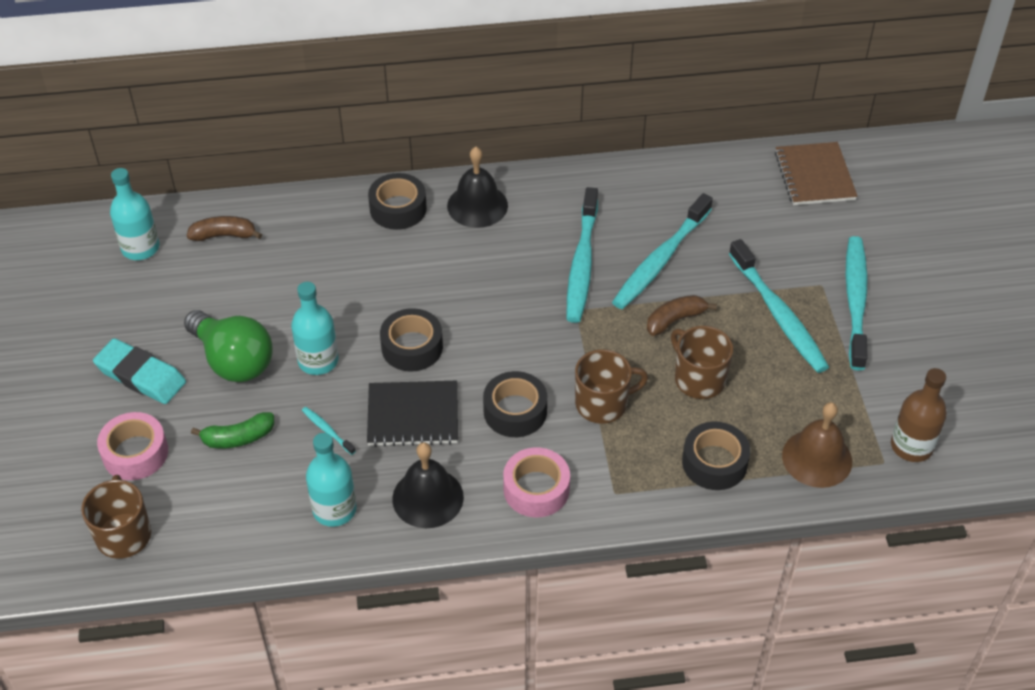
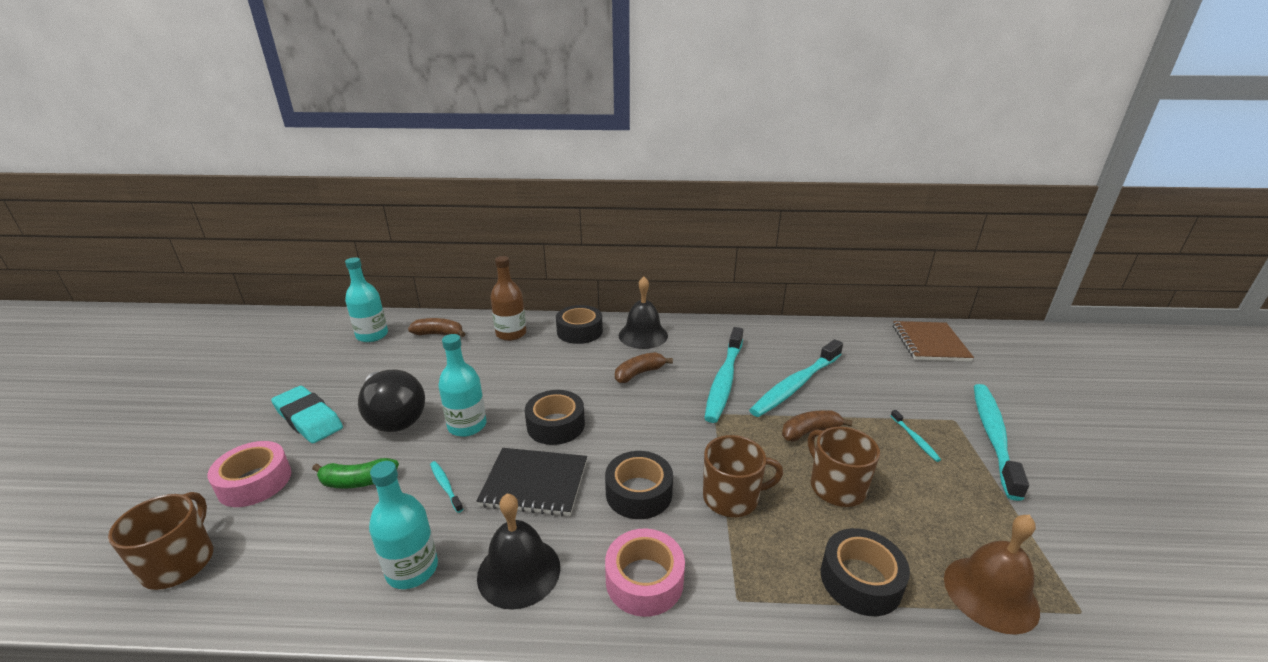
camera: 10 degrees right, 20 degrees down
green light bulb [184,310,273,382] -> black light bulb [358,370,425,432]
turquoise toothbrush [729,239,829,373] -> turquoise toothbrush [891,410,941,462], size x0.42
brown bottle [891,368,947,462] -> brown bottle moved to [490,256,526,341]
none -> brown banana [615,352,673,383]

